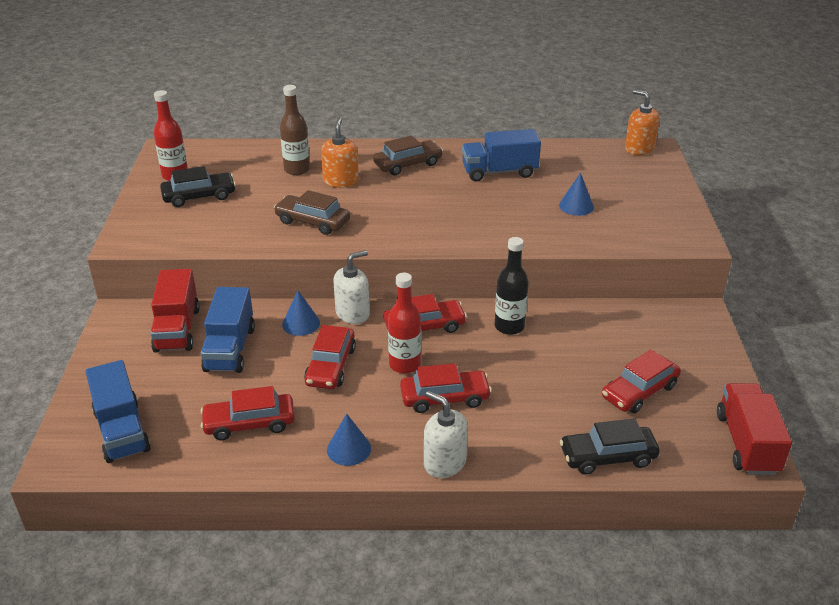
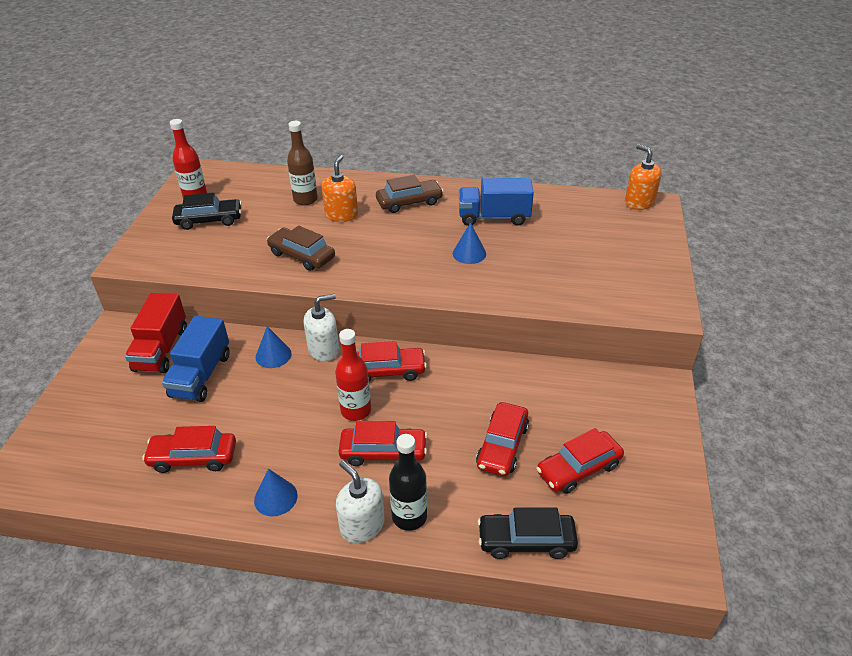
camera: 10 degrees right, 5 degrees up
blue truck [85,360,151,463] -> none
red car [304,325,356,389] -> red car moved to [476,402,529,476]
black bottle [495,237,529,335] -> black bottle moved to [389,434,427,531]
blue cone [559,172,594,216] -> blue cone moved to [453,222,486,264]
red truck [717,383,792,475] -> none

